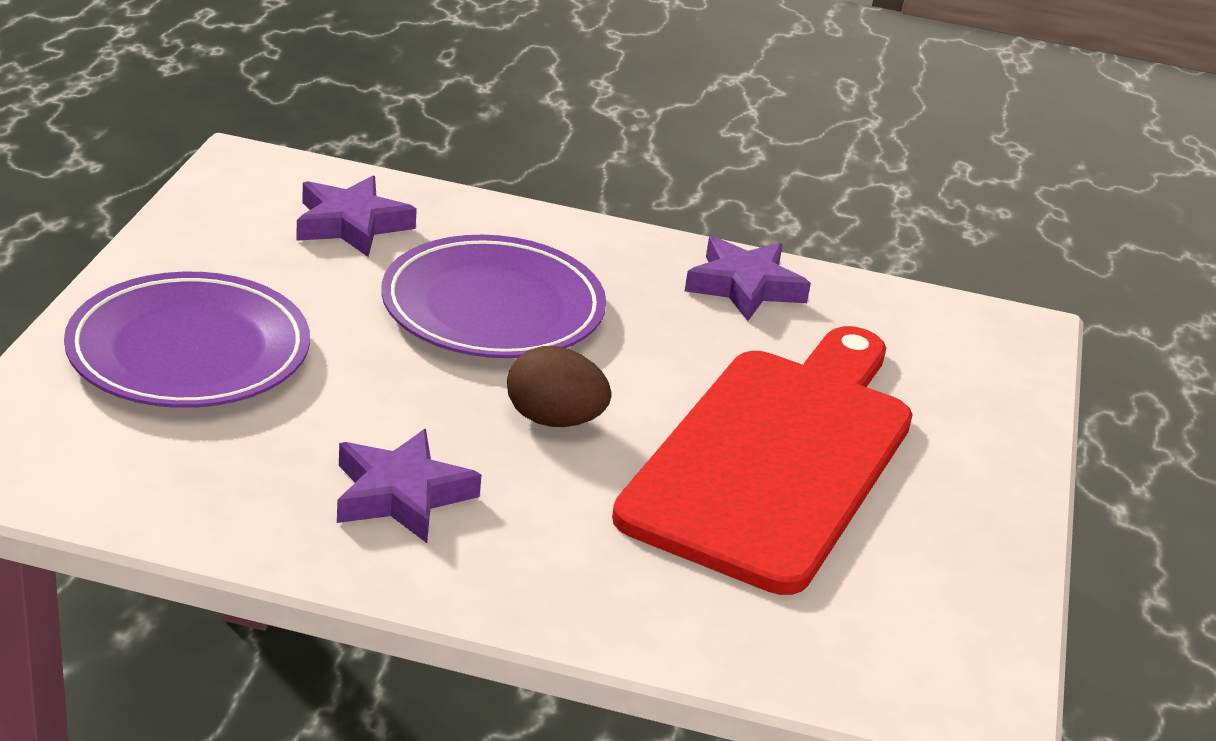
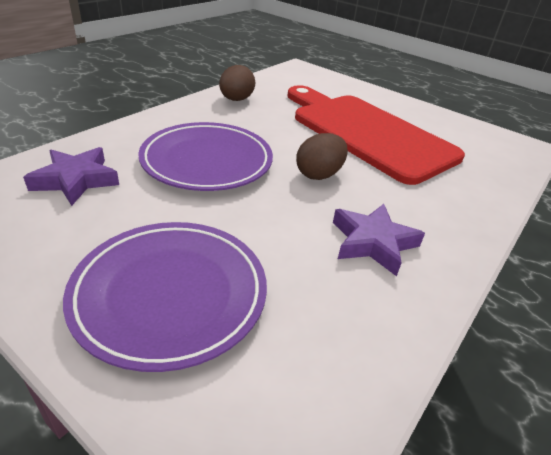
camera: 65 degrees left, 5 degrees up
purple star [685,236,811,321] -> brown egg [219,65,255,101]

